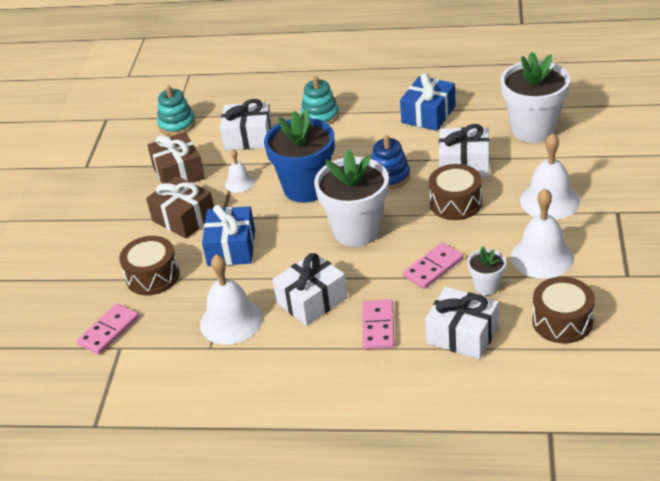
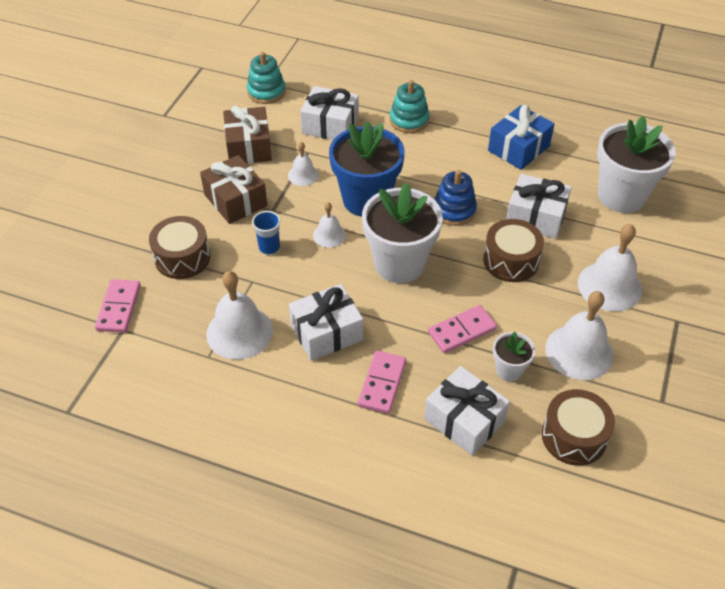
camera: 10 degrees right, 10 degrees up
pink domino [77,303,139,355] -> pink domino turned 45 degrees counterclockwise [95,279,141,333]
blue gift [202,205,255,266] -> blue cup [252,211,281,255]
none -> white bell [313,202,346,248]

